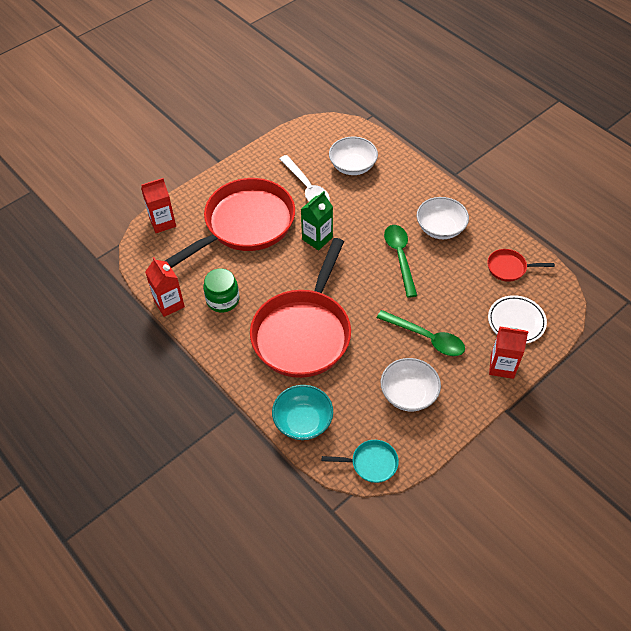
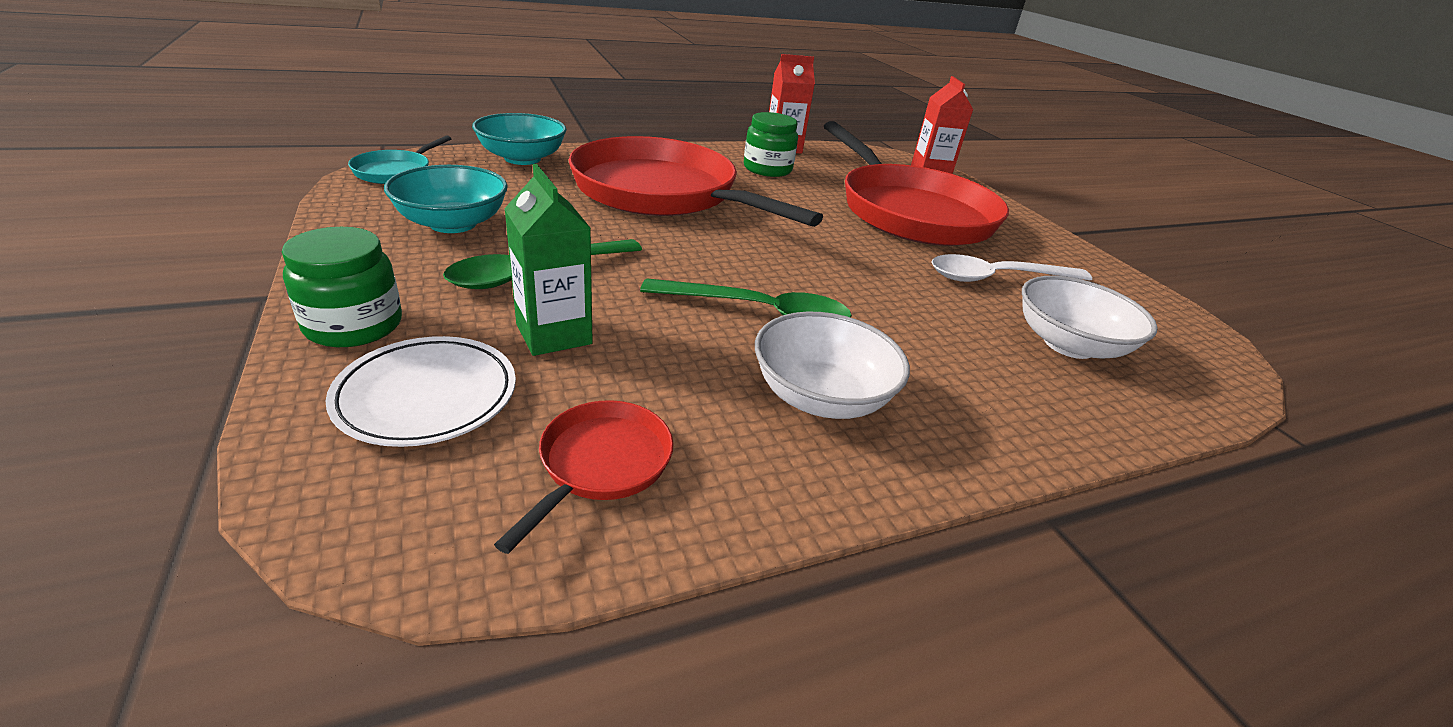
camera: 105 degrees right, 20 degrees down
green carton [301,191,333,251] -> green carton moved to [504,164,593,356]
white bowl [381,358,441,411] -> turquoise bowl [384,165,508,233]
red carton [489,326,529,379] -> green jar [282,227,402,347]

